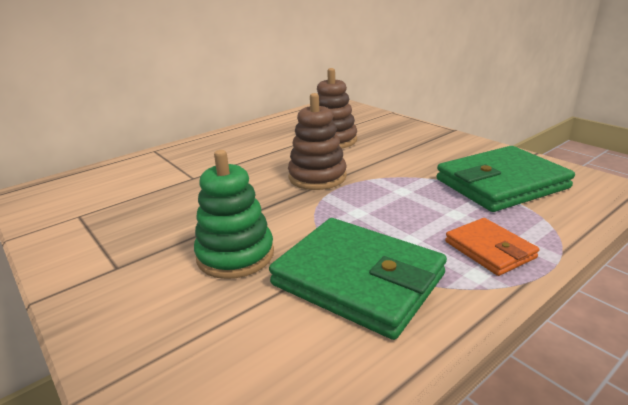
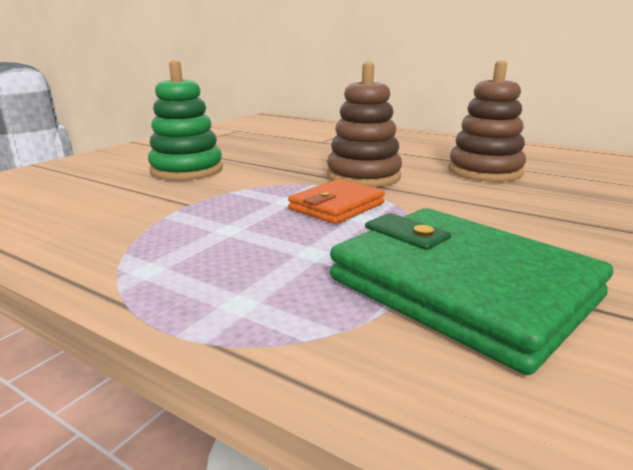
camera: 70 degrees right, 5 degrees down
green wallet [269,218,447,340] -> none
orange wallet [445,218,539,276] -> orange wallet moved to [288,179,385,224]

